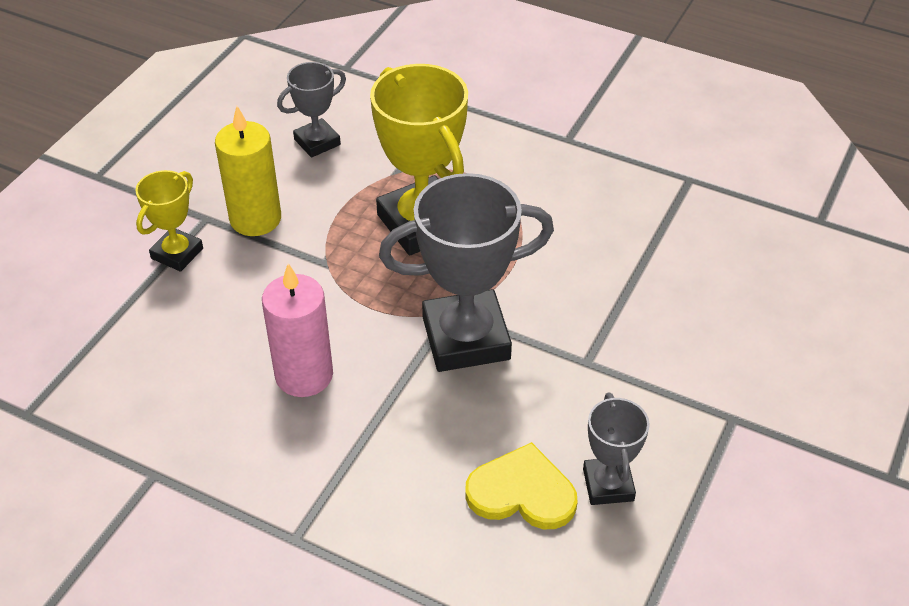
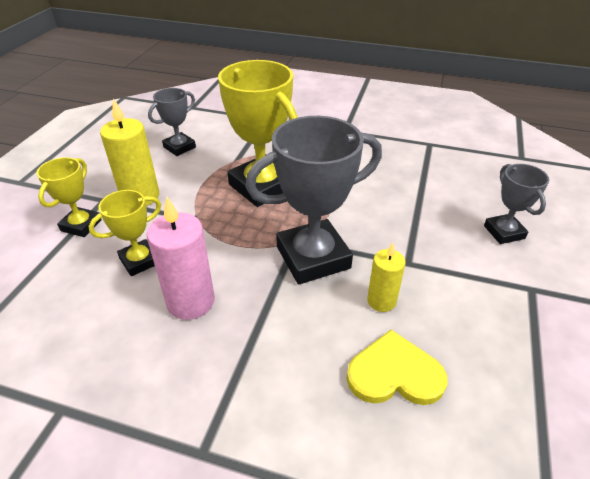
camera: 10 degrees left, 5 degrees down
grey trophy [583,393,650,505] -> grey trophy moved to [484,164,549,244]
none -> yellow trophy [88,190,161,276]
none -> yellow candle [367,243,405,312]

